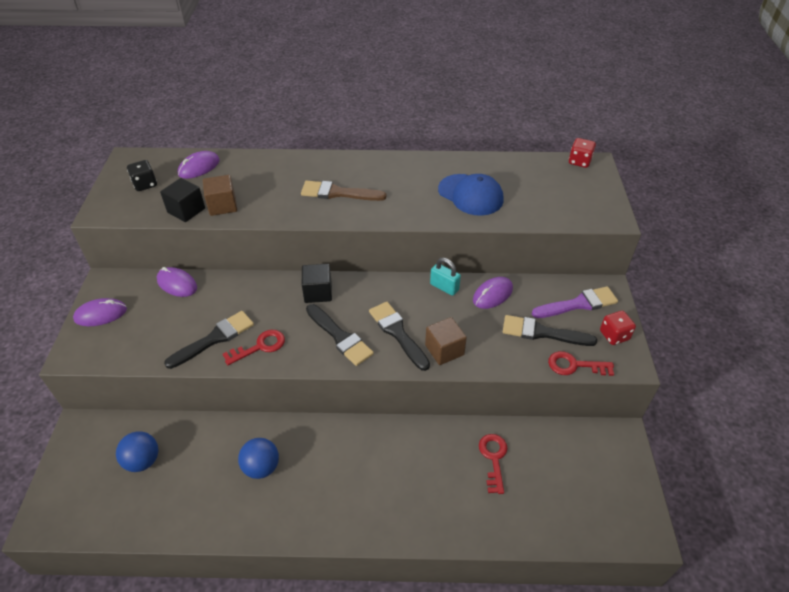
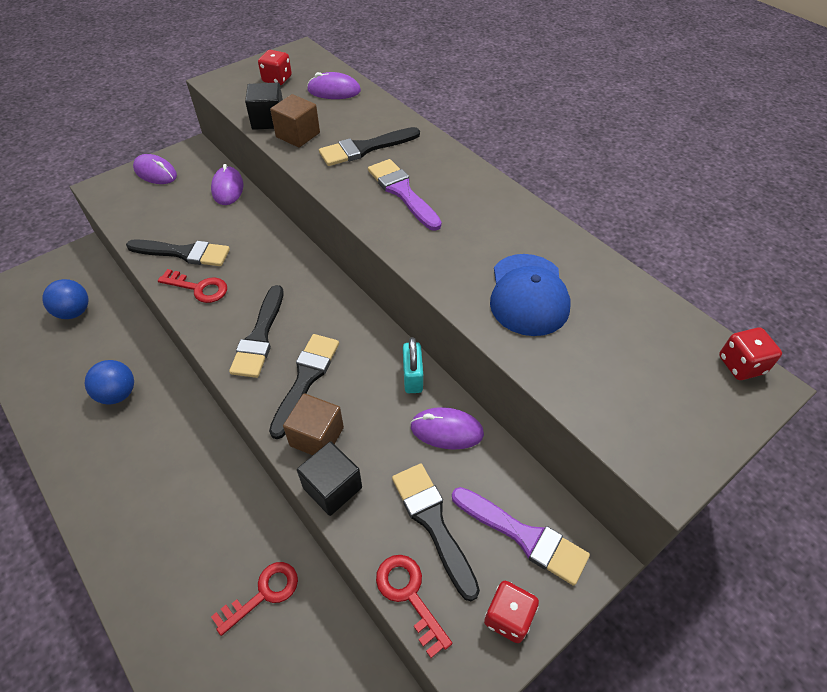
camera: 50 degrees right, 5 degrees up
black dice [127,160,157,191] -> red dice [258,50,292,85]
brown brush [301,181,386,201] -> purple brush [368,159,442,231]
black cube [302,264,332,303] -> black cube moved to [297,442,362,516]
none -> black brush [319,127,420,166]

